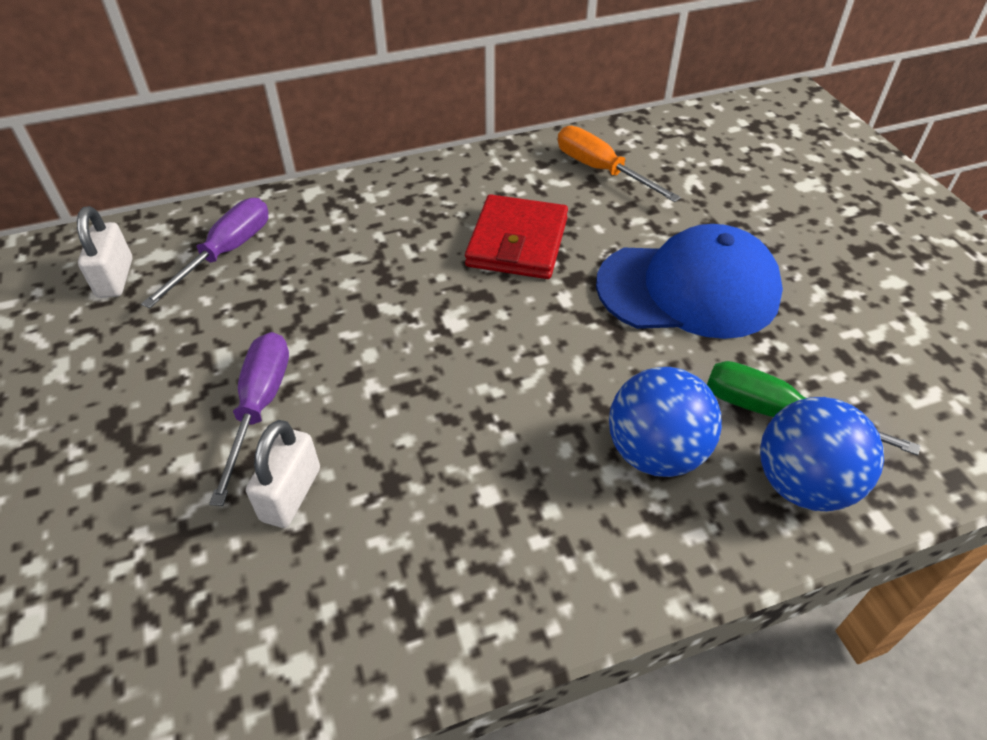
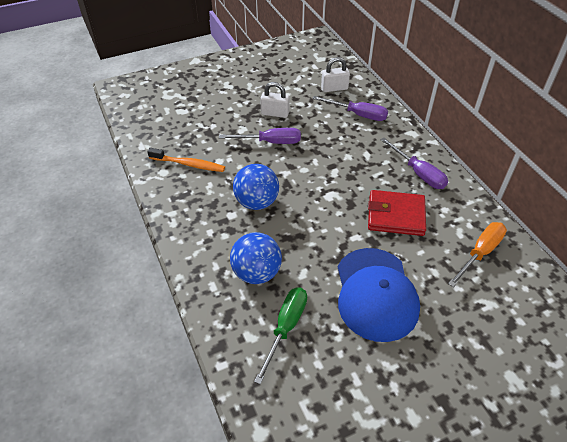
camera: 85 degrees right, 0 degrees up
white padlock [246,420,320,528] -> white padlock moved to [260,82,290,118]
blue ball [760,397,884,511] -> blue ball moved to [233,164,279,210]
none -> orange toothbrush [147,148,225,172]
none -> purple screwdriver [380,138,448,189]

